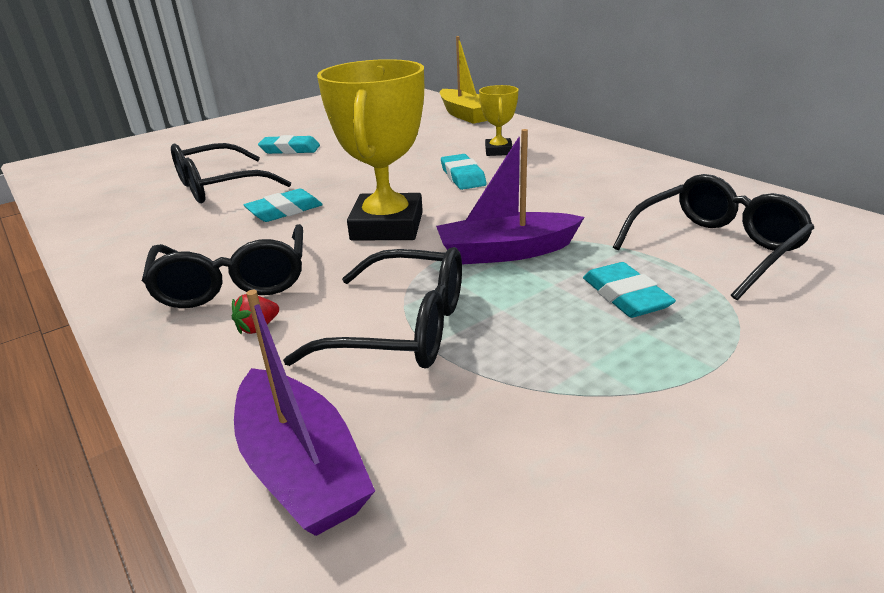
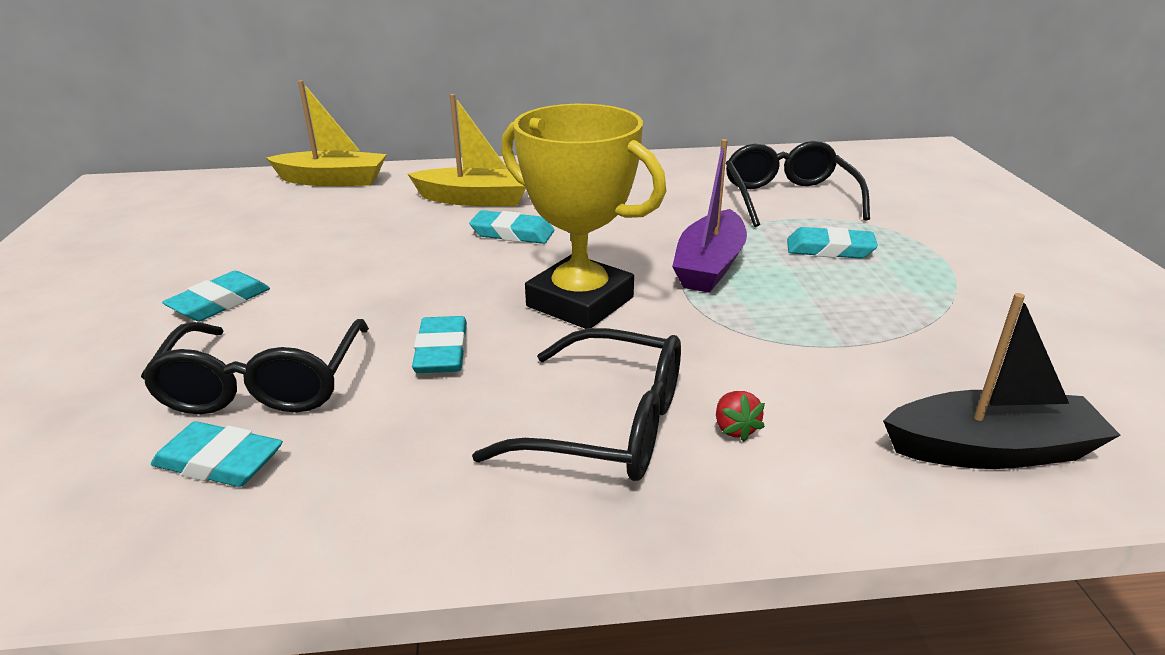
camera: 60 degrees left, 0 degrees up
purple boat [234,290,375,536] -> black boat [883,293,1120,469]
black glasses [283,247,462,368] -> none
yellow trophy [479,85,519,156] -> yellow boat [408,94,526,206]
none -> turquoise eraser [151,421,283,487]

